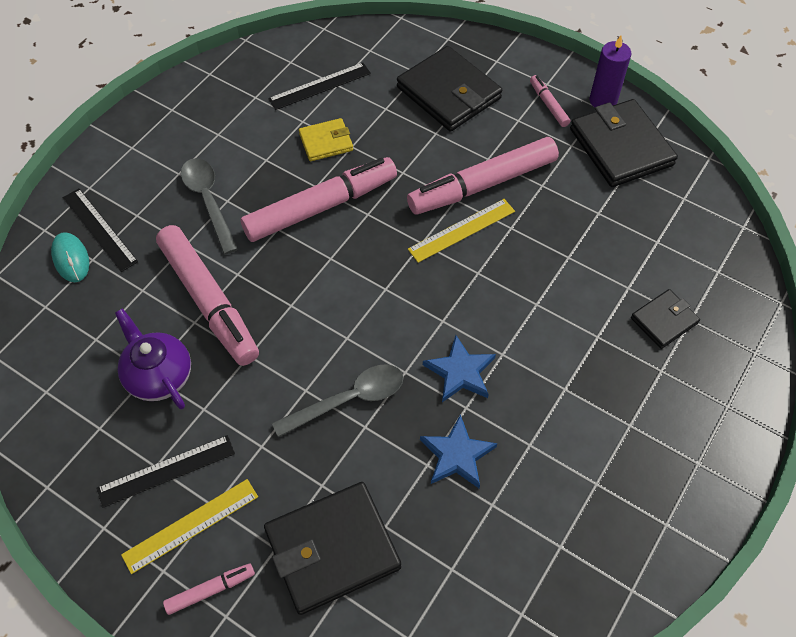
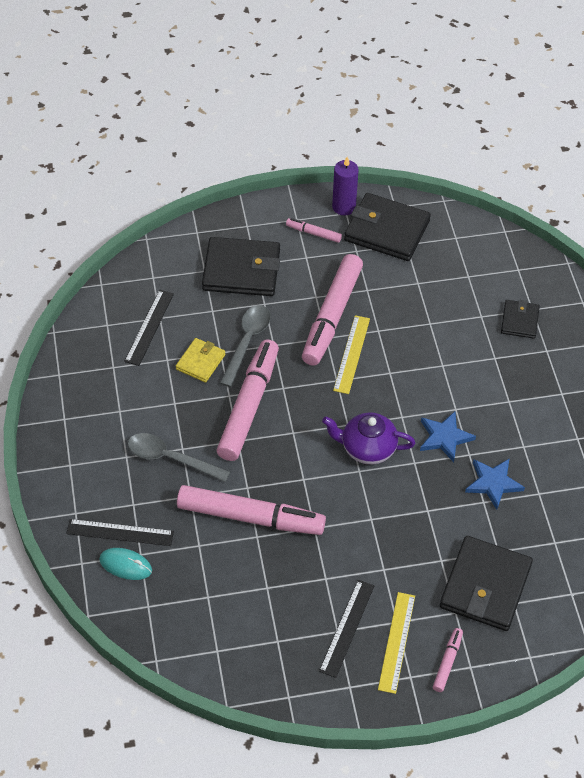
camera: 45 degrees left, 5 degrees down
purple teapot [115,308,191,409] -> purple teapot moved to [322,412,415,464]
grey spoon [272,364,404,437] -> grey spoon moved to [220,305,271,387]

